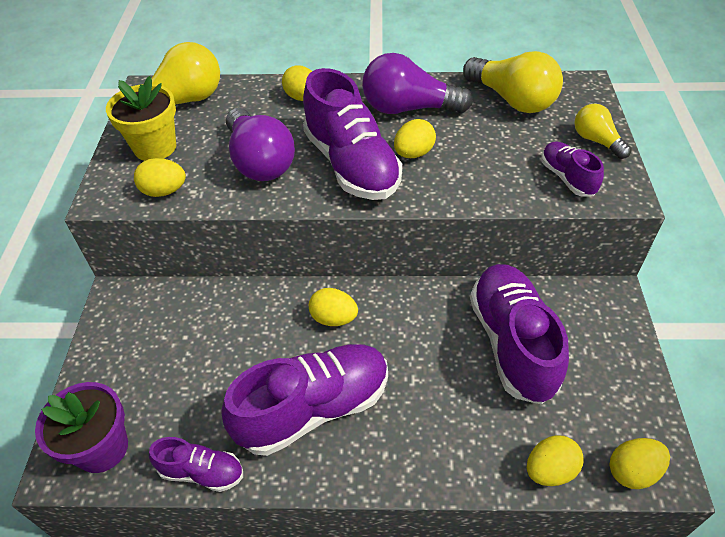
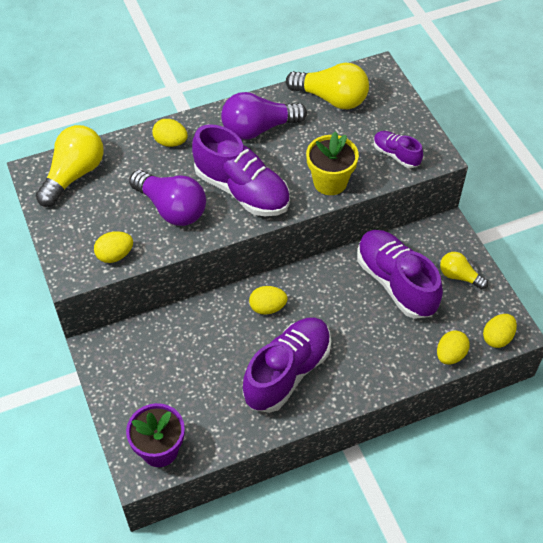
camera: 25 degrees left, 5 degrees up
yellow flower pot [106,76,176,161] -> yellow flower pot moved to [306,131,359,195]
purple shoe [149,437,243,492] -> none
yellow egg [394,119,436,158] -> none
yellow light bulb [574,104,632,159] -> yellow light bulb moved to [440,252,488,289]

